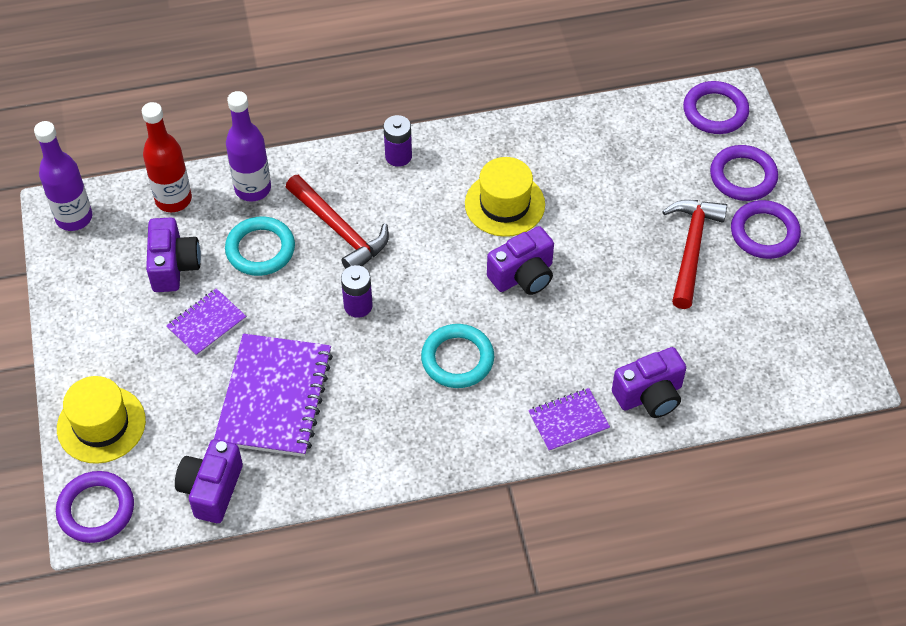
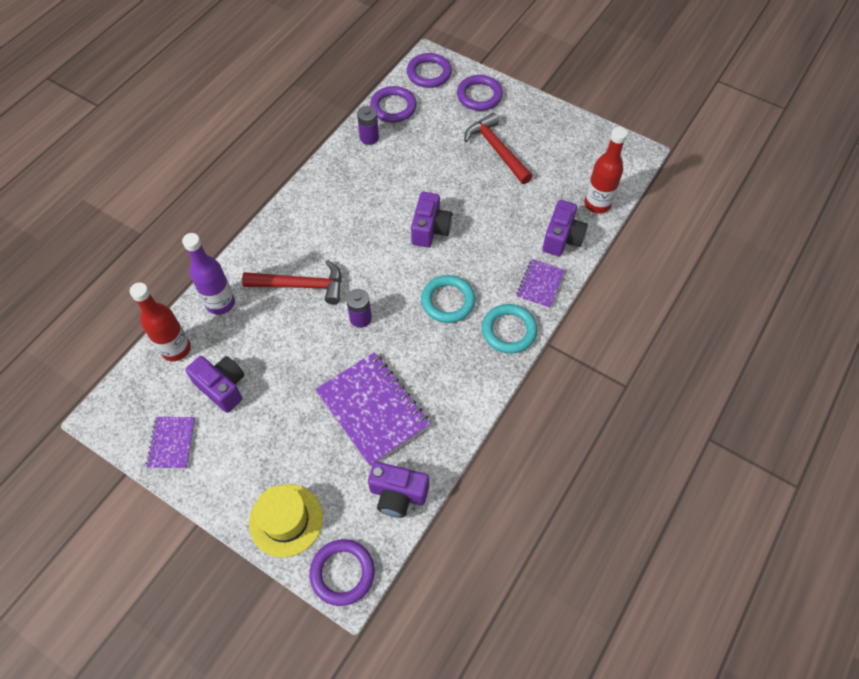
camera: 45 degrees left, 5 degrees up
purple bottle [34,121,92,231] -> none
purple notebook [166,288,246,356] -> purple notebook moved to [146,417,195,469]
purple camera [175,439,243,523] -> purple camera turned 45 degrees counterclockwise [368,462,429,518]
turquoise ring [225,216,295,276] -> turquoise ring moved to [482,304,537,354]
purple battery [384,115,412,167] -> purple battery moved to [357,106,379,145]
yellow hat [465,157,545,237] -> none
purple ring [731,200,801,259] -> purple ring moved to [370,86,417,123]
none -> red bottle [584,127,628,214]

